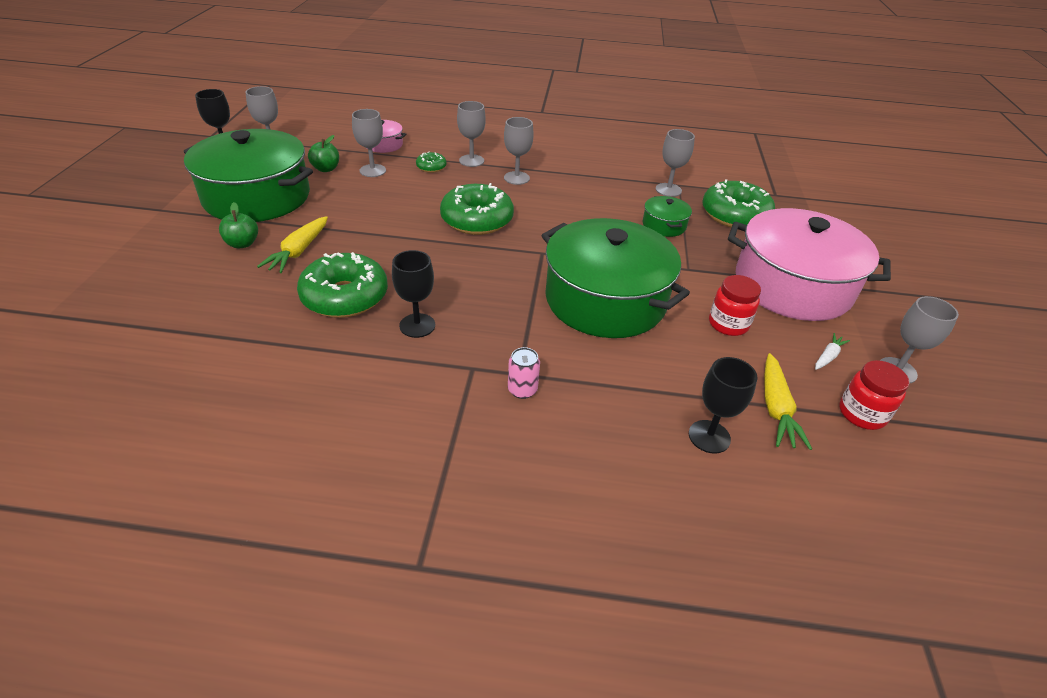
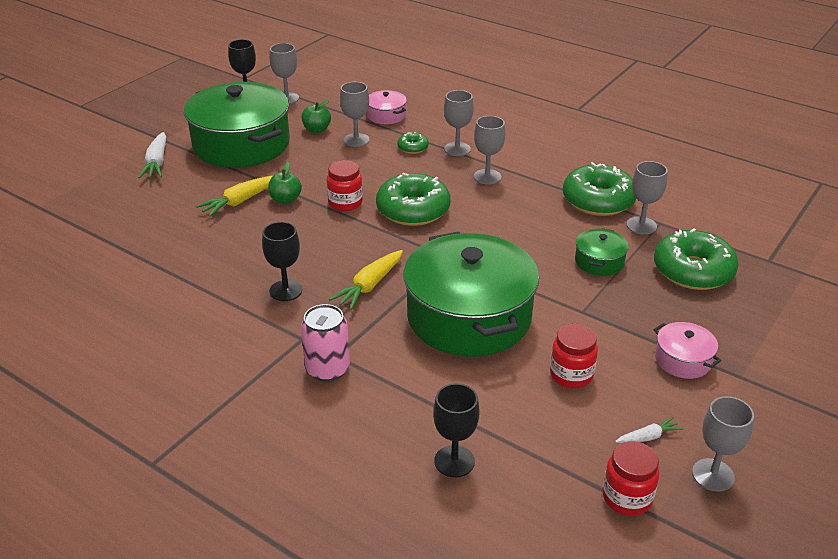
camera: 30 degrees right, 5 degrees down
green apple [219,202,258,248] -> green apple moved to [268,162,302,204]
green donut [297,252,388,318] -> green donut moved to [563,162,636,216]
pink can [508,347,540,399] -> pink can [301,304,350,382], size x1.59
pink pot [728,208,891,321] -> pink pot [654,322,721,379], size x0.43
yellow carrot [764,353,812,450] -> yellow carrot moved to [329,250,403,310]
none -> white carrot [138,132,166,178]
none -> red jar [327,160,363,211]

